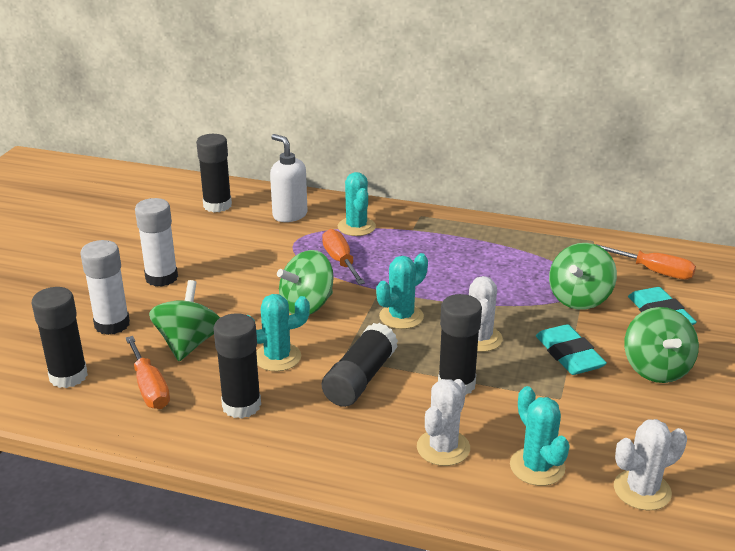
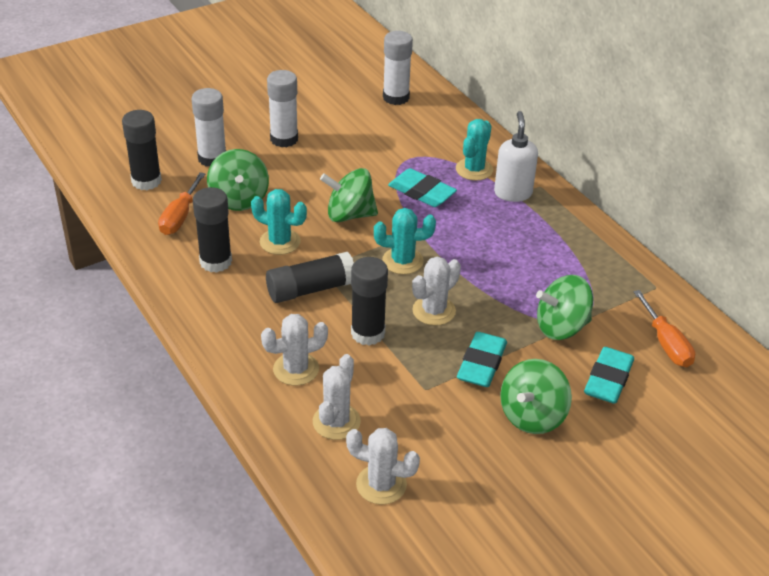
camera: 40 degrees right, 10 degrees up
green spinning top [149,280,220,361] -> green spinning top turned 120 degrees clockwise [207,149,269,211]
black glue stick [196,134,232,212] -> white glue stick [383,31,413,105]
white soap dispenser [270,134,307,222] -> white soap dispenser moved to [494,111,538,202]
orange screwdriver [322,229,365,285] -> turquoise eraser [388,168,457,207]
turquoise cactus [510,386,570,486] -> white cactus [313,354,361,440]

